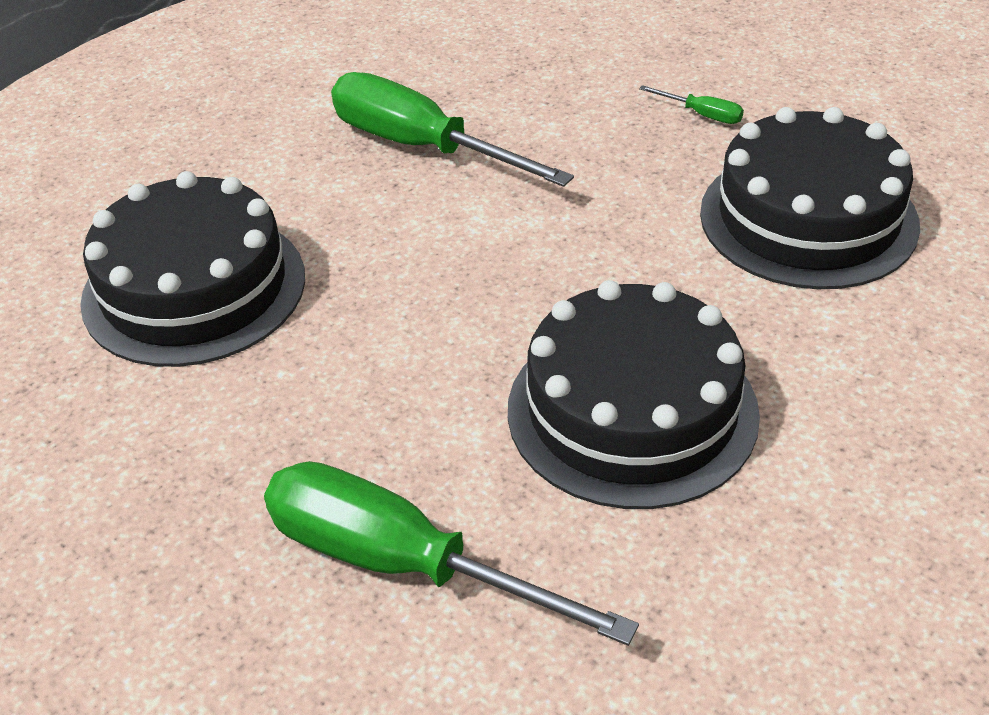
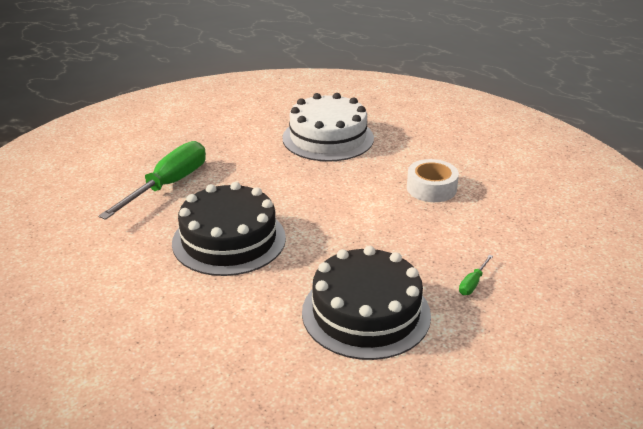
camera: 90 degrees right, 10 degrees down
black cake [80,171,305,367] -> white cake [282,93,374,162]
green screwdriver [331,72,574,187] -> white tape [407,159,459,202]

